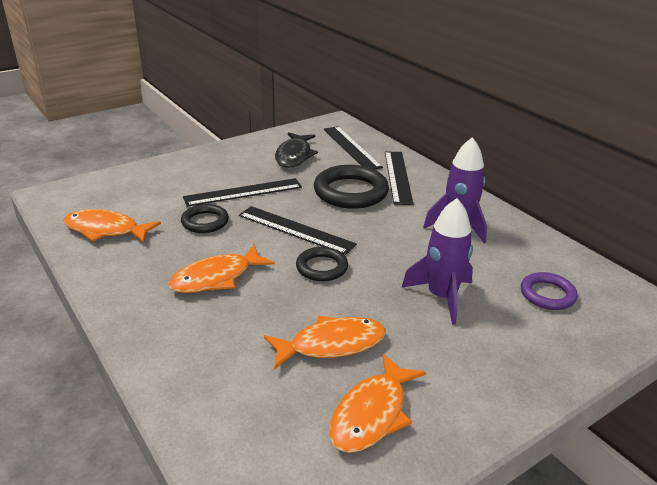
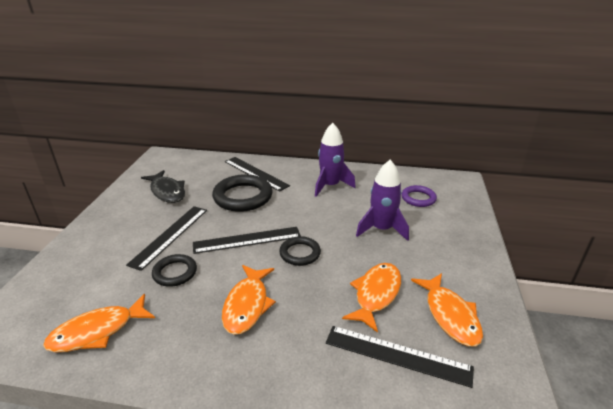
camera: 45 degrees left, 0 degrees up
black ruler [324,126,383,170] -> black ruler moved to [326,326,474,388]

